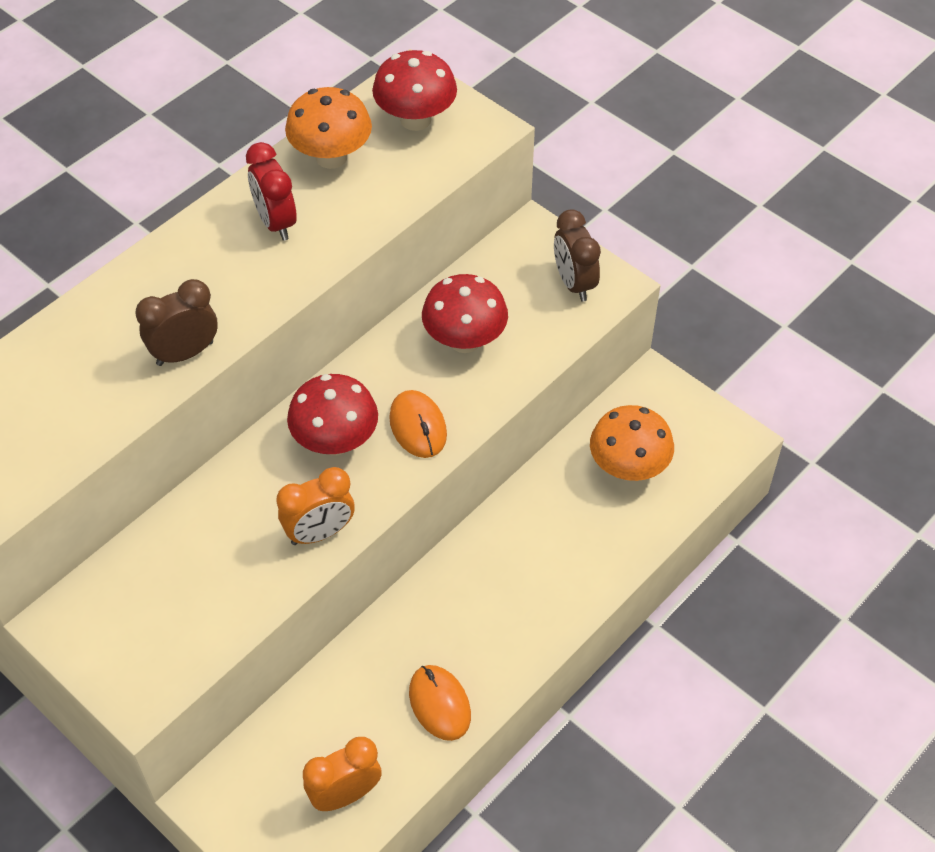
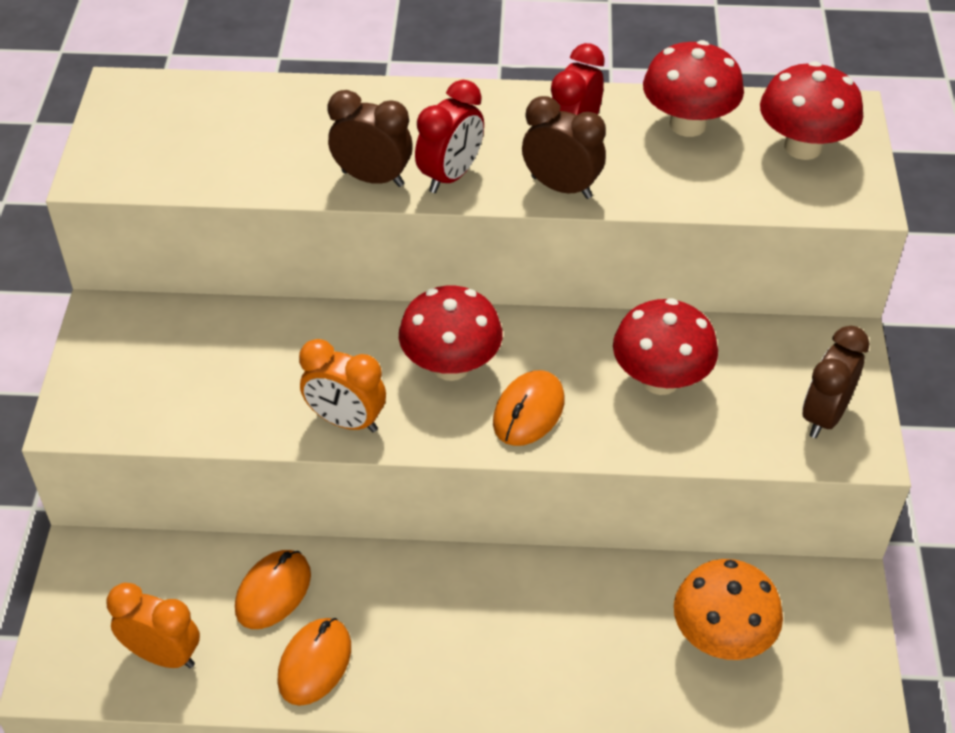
camera: 50 degrees right, 5 degrees down
orange mushroom [285,87,372,169] -> red mushroom [643,40,744,137]
none -> orange mouse [235,550,311,629]
none -> red clock [415,80,484,193]
none -> brown clock [522,96,606,199]

